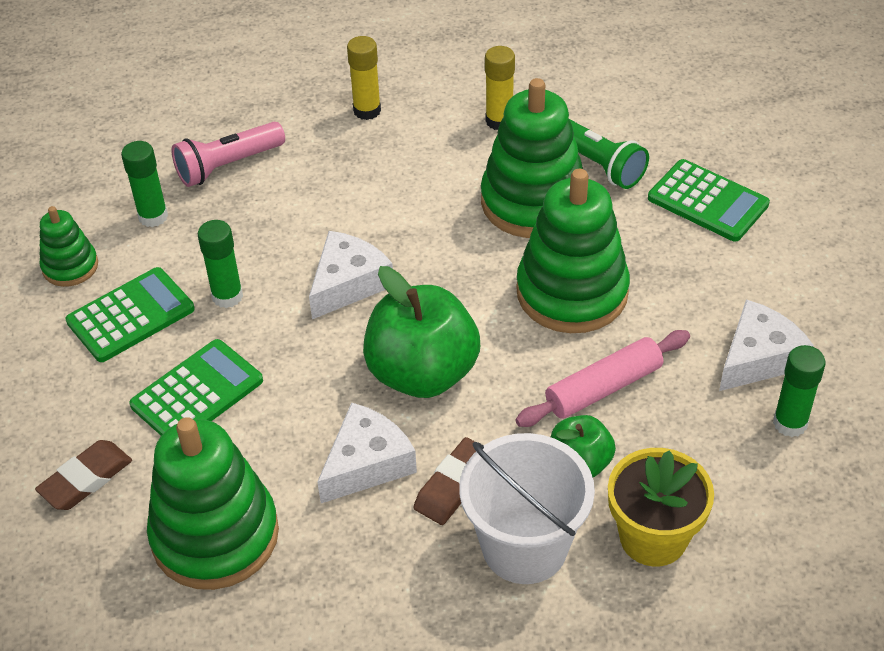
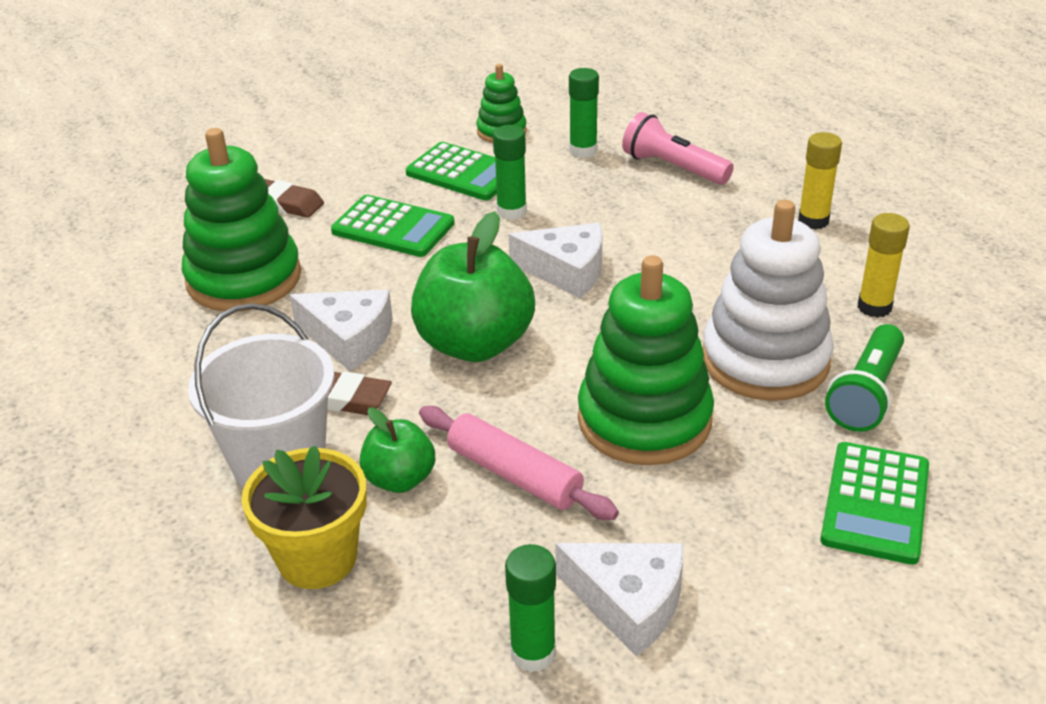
camera: 70 degrees right, 10 degrees down
green stacking toy [481,78,583,238] -> white stacking toy [703,200,834,401]

